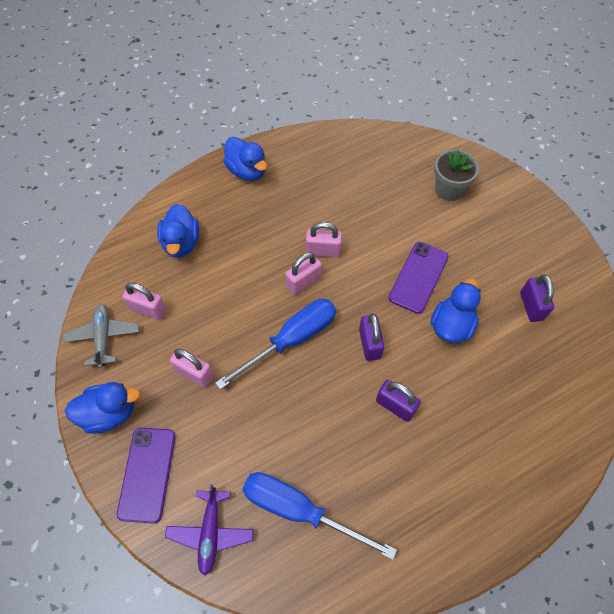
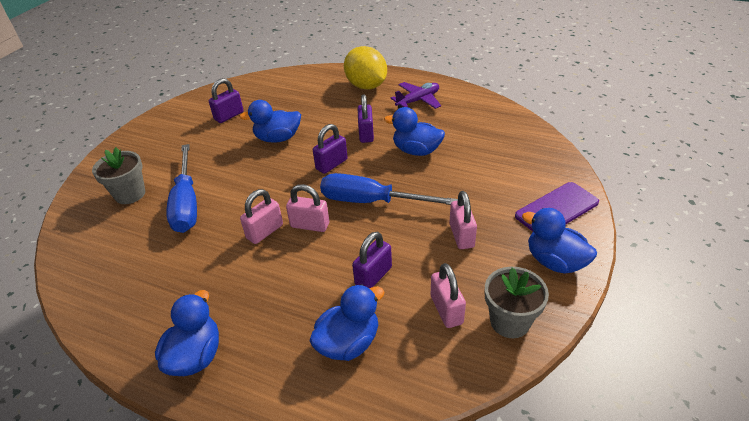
camera: 125 degrees left, 20 degrees down
grey plane [63,304,139,368] -> grey flower pot [485,267,549,338]
purple plane [165,484,254,576] -> purple plane moved to [391,82,441,109]
blue screwdriver [242,472,397,560] -> blue screwdriver moved to [166,144,197,233]
pink padlock [306,222,342,257] -> pink padlock turned 75 degrees clockwise [240,189,283,244]
purple phone [388,242,449,314] -> none
none -> yellow lemon [344,46,387,90]
none -> purple padlock [352,232,392,288]
none -> blue duck [384,107,445,156]

